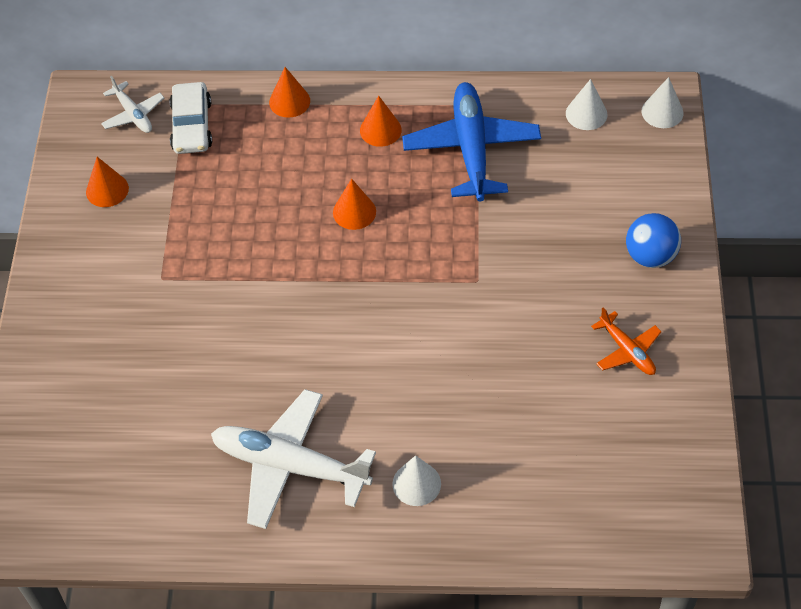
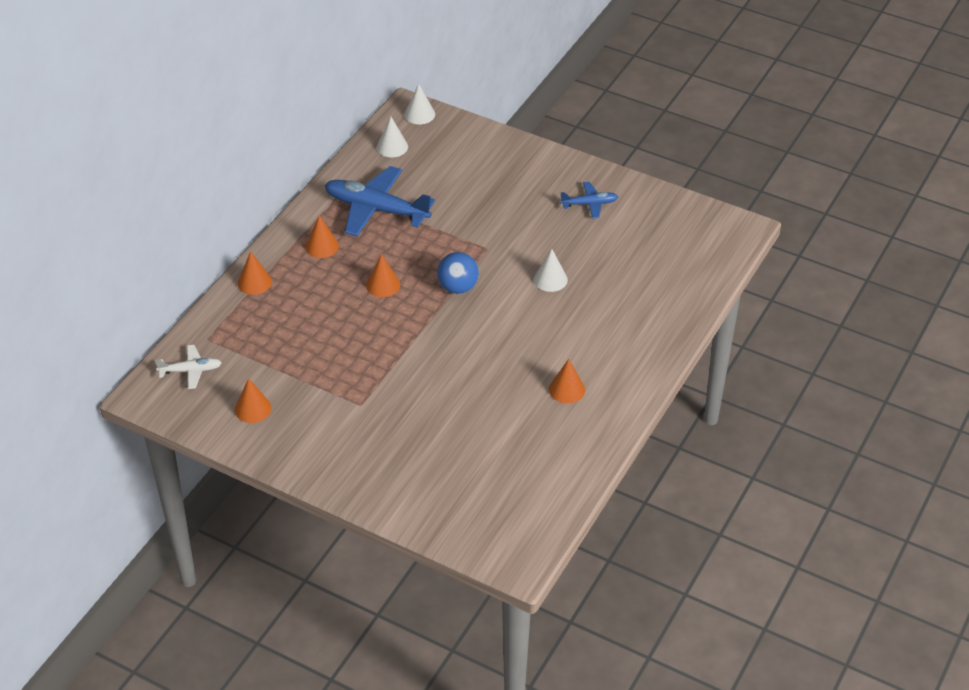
camera: 65 degrees left, 10 degrees down
white car [170,82,212,154] -> none
white plane [211,389,376,529] -> orange cone [549,359,585,403]
white cone [392,455,441,506] -> white cone moved to [534,249,568,292]
orange plane [591,307,662,375] -> blue plane [560,182,618,219]
blue ball [626,213,681,268] -> blue ball moved to [437,252,479,294]

